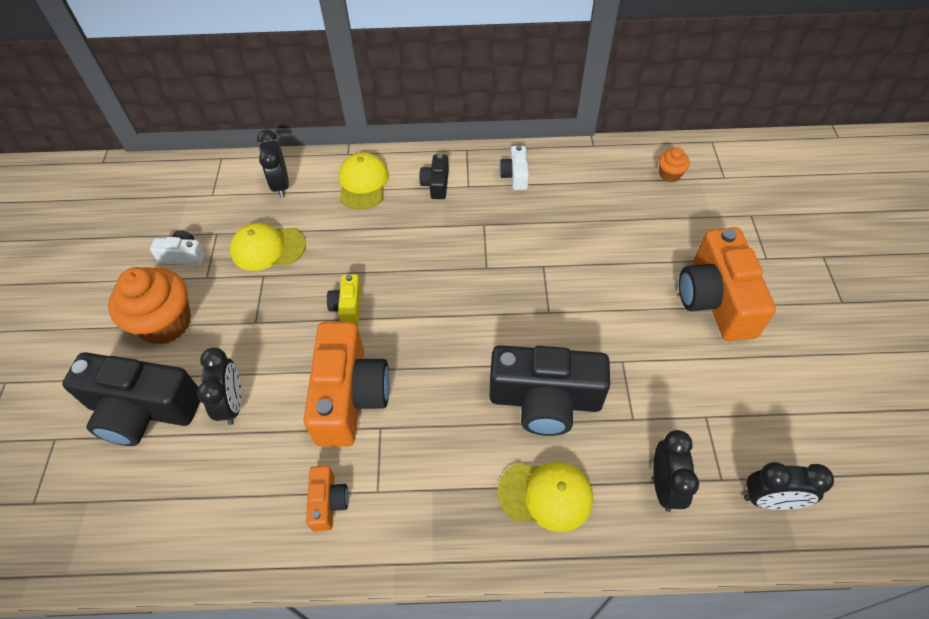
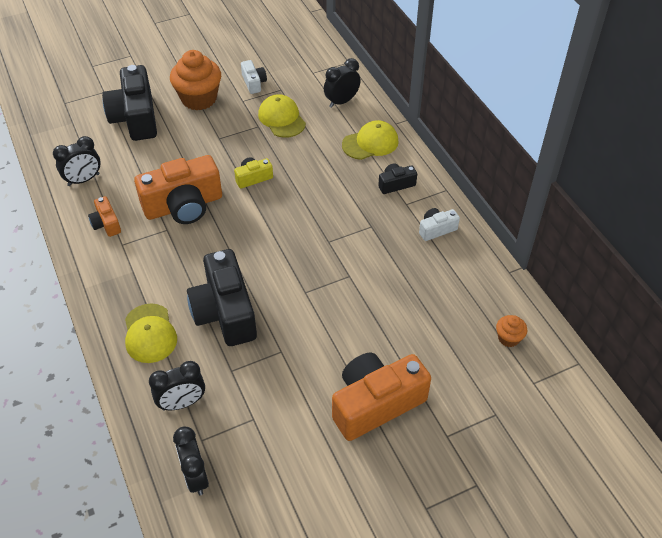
camera: 65 degrees right, 5 degrees down
black clock [197,347,242,425] -> black clock moved to [53,136,101,186]
orange camera [306,465,349,532] -> orange camera turned 90 degrees clockwise [88,196,121,237]

